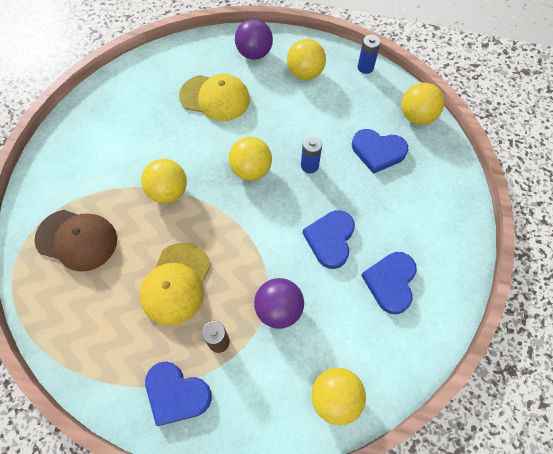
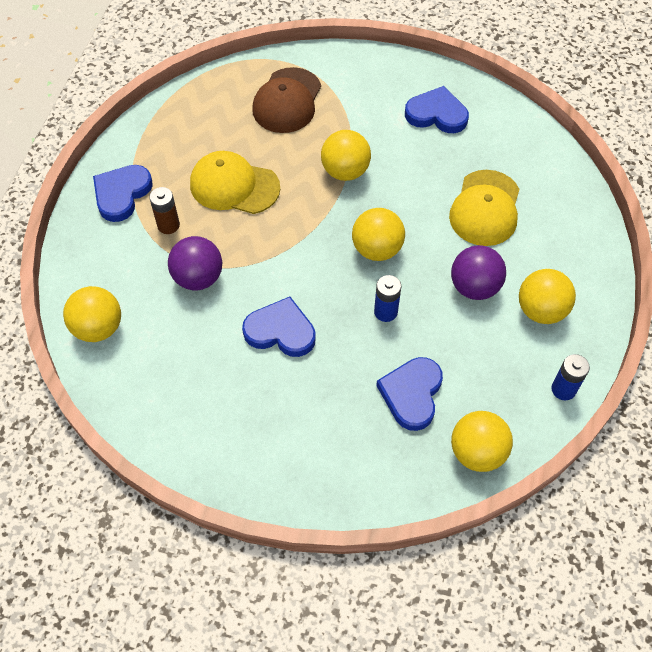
camera: 90 degrees right, 5 degrees down
purple ball [235,19,273,60] -> purple ball moved to [451,245,506,300]
blue heart [361,252,417,314] -> blue heart moved to [405,86,469,133]

